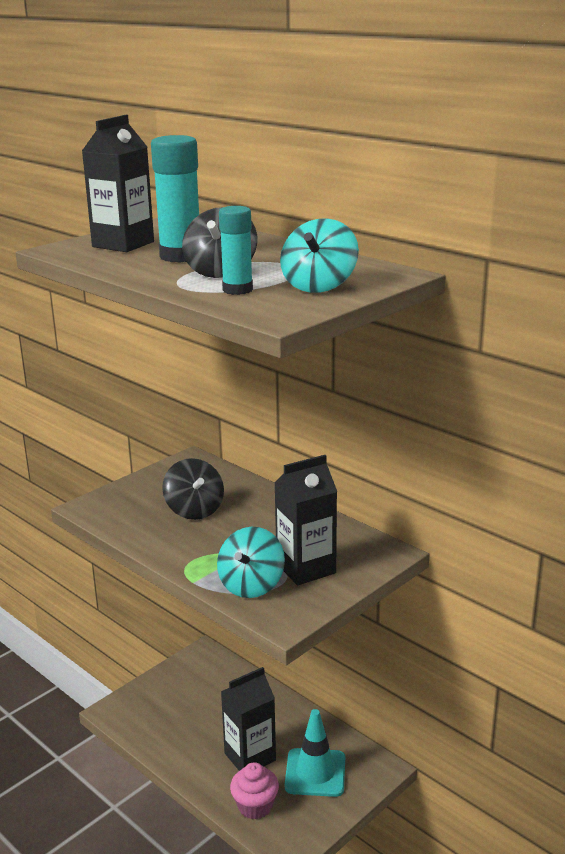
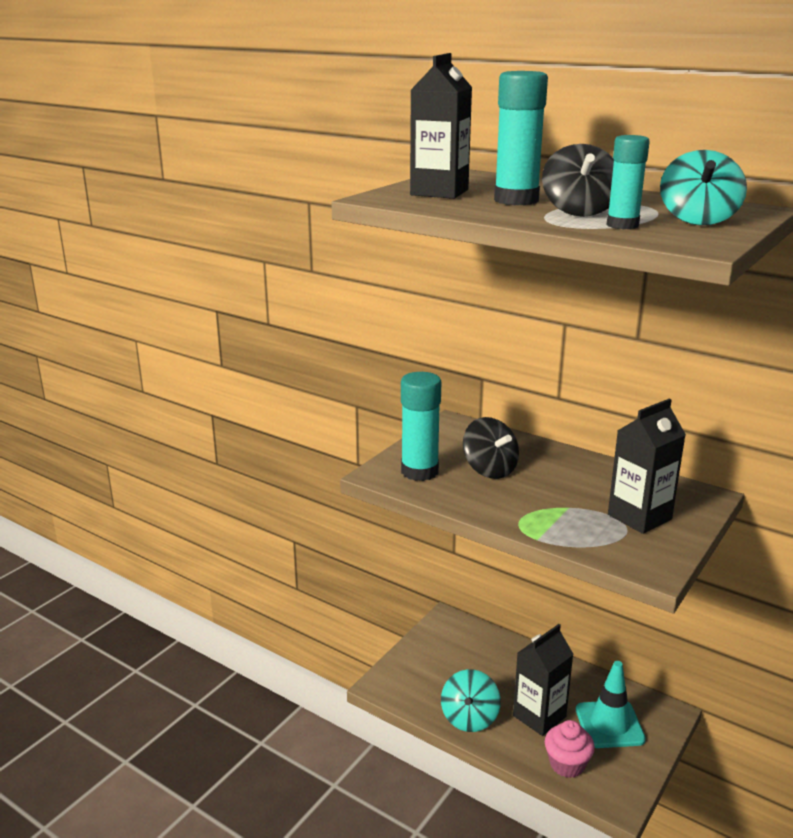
camera: 10 degrees left, 0 degrees up
turquoise spinning top [217,527,285,598] -> turquoise spinning top moved to [441,669,501,732]
none -> turquoise glue stick [401,372,441,481]

